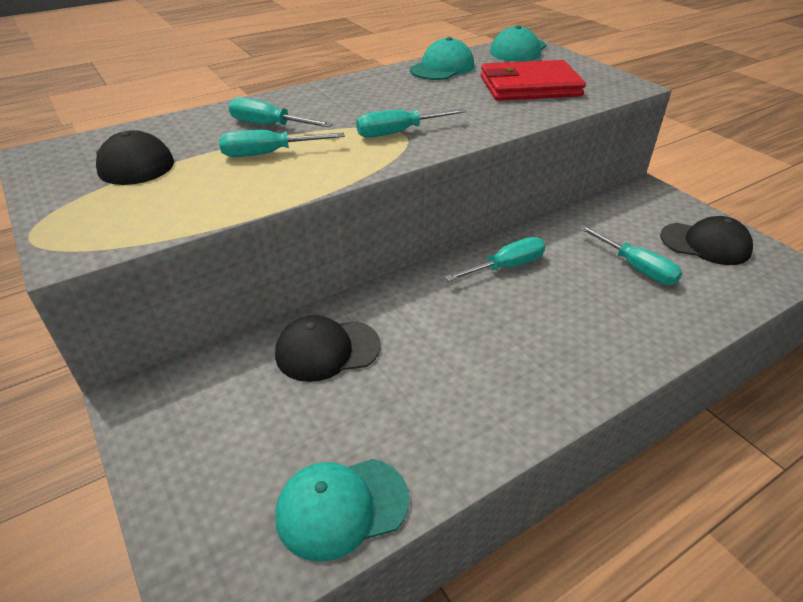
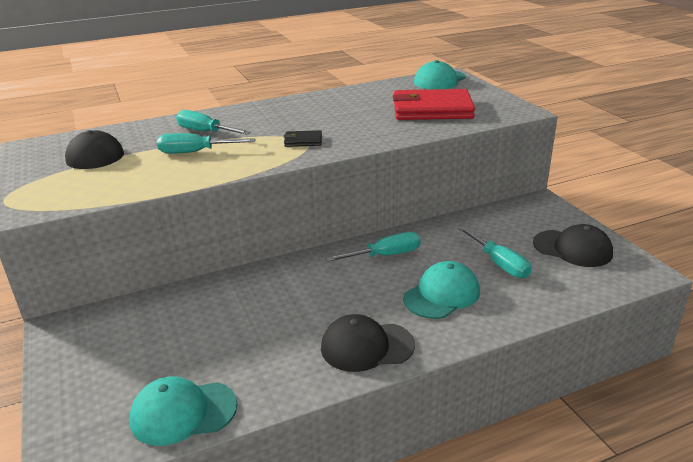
camera: 10 degrees right, 10 degrees down
black cap [275,315,381,382] -> black cap moved to [321,314,415,372]
turquoise screwdriver [356,108,467,138] -> black wallet [284,130,322,147]
turquoise cap [410,37,474,80] -> turquoise cap moved to [403,261,480,319]

